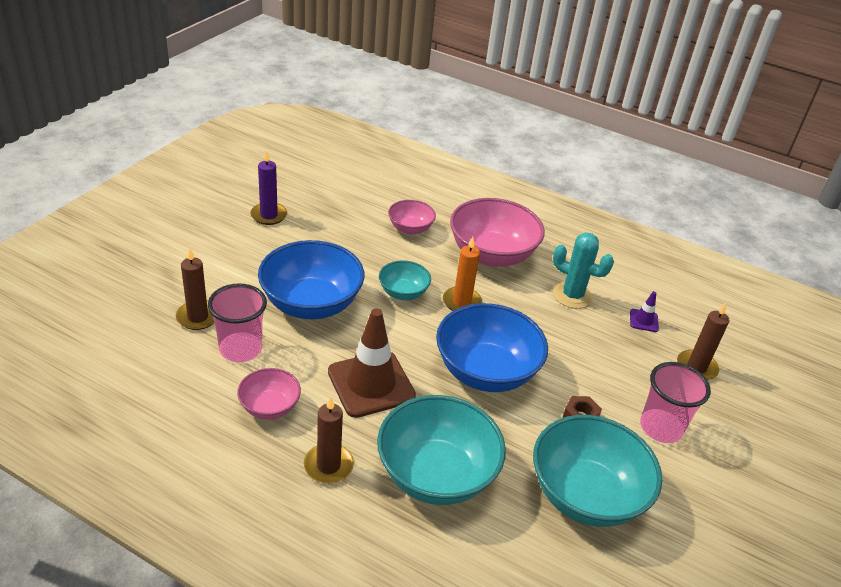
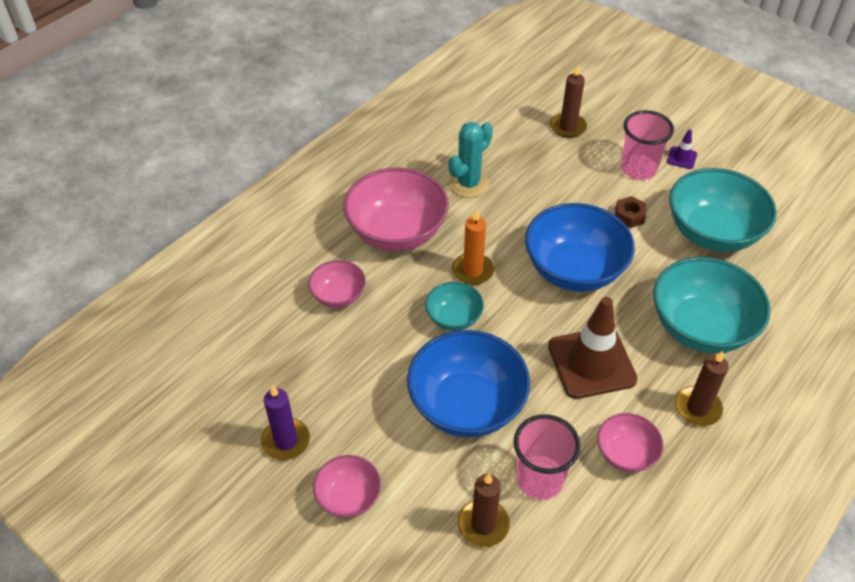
camera: 75 degrees left, 10 degrees up
purple traffic cone [630,291,659,332] -> purple traffic cone moved to [667,129,697,169]
none -> pink bowl [313,455,381,518]

